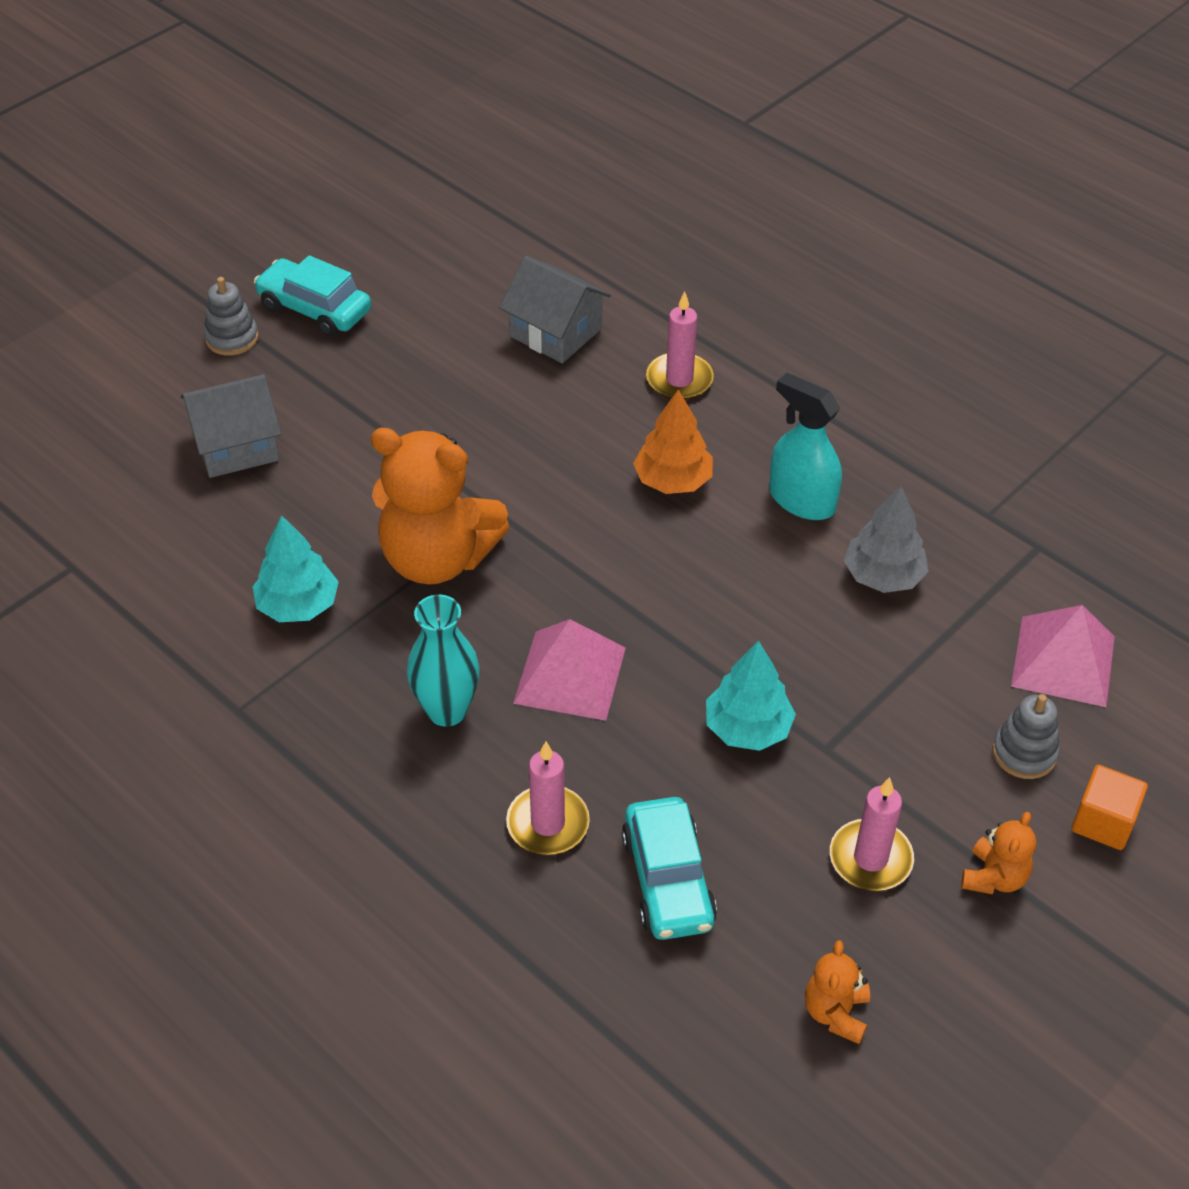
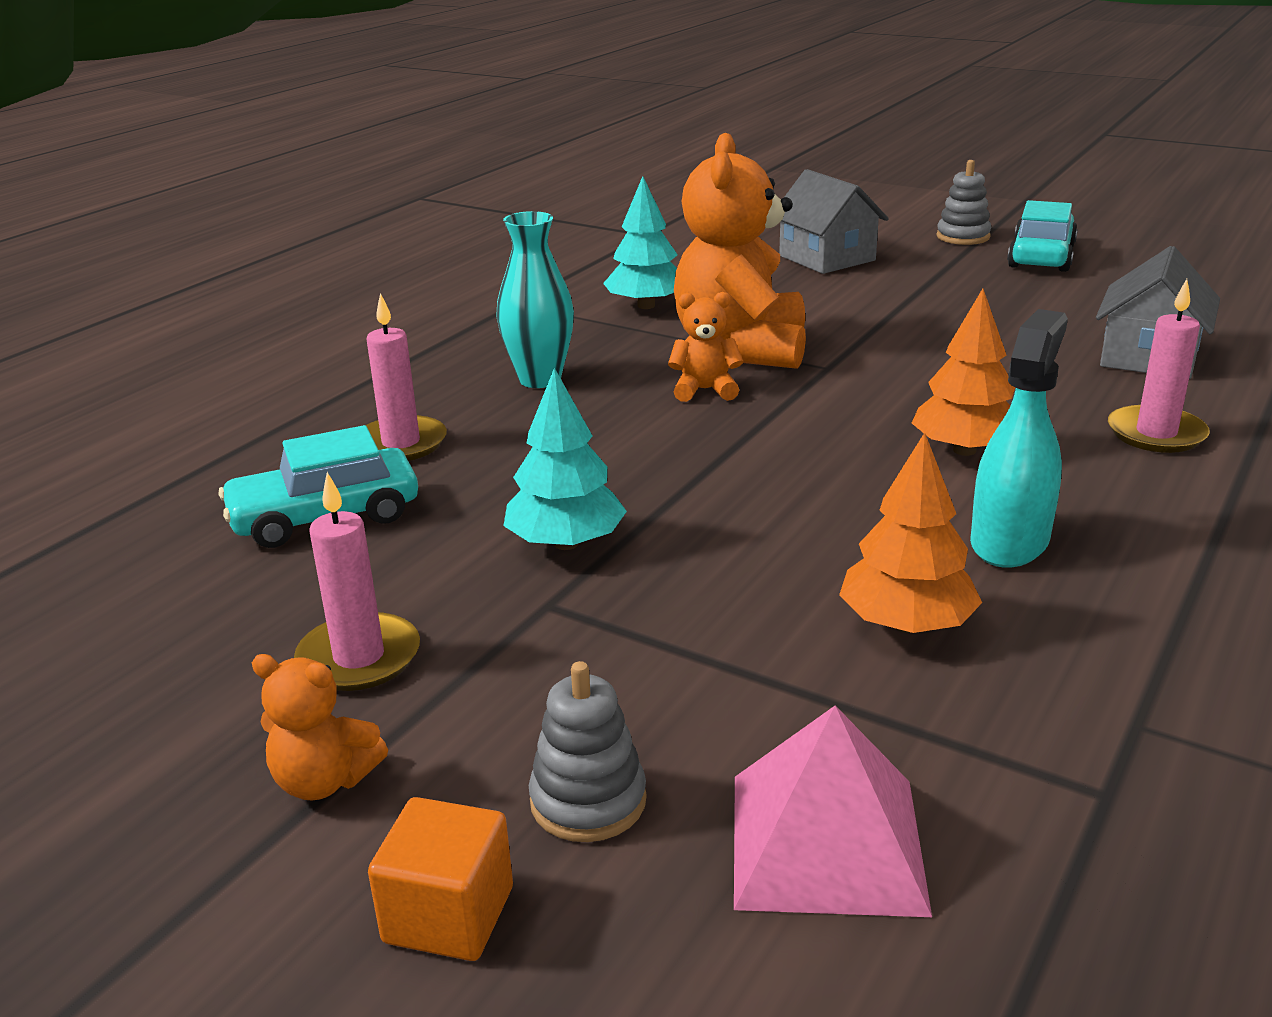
camera: 80 degrees right, 20 degrees down
pink pyramid [513,619,626,721] -> none
orange teddy bear [805,940,870,1044] -> orange teddy bear moved to [668,292,743,402]
grey tree [844,486,929,593] -> orange tree [839,432,982,633]

